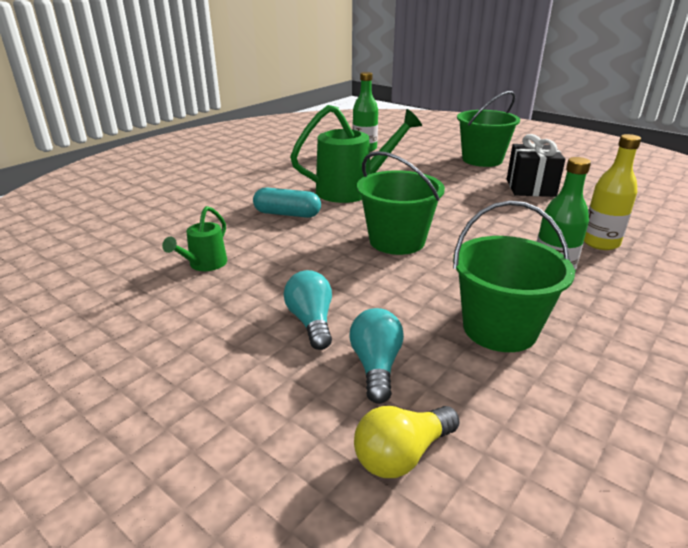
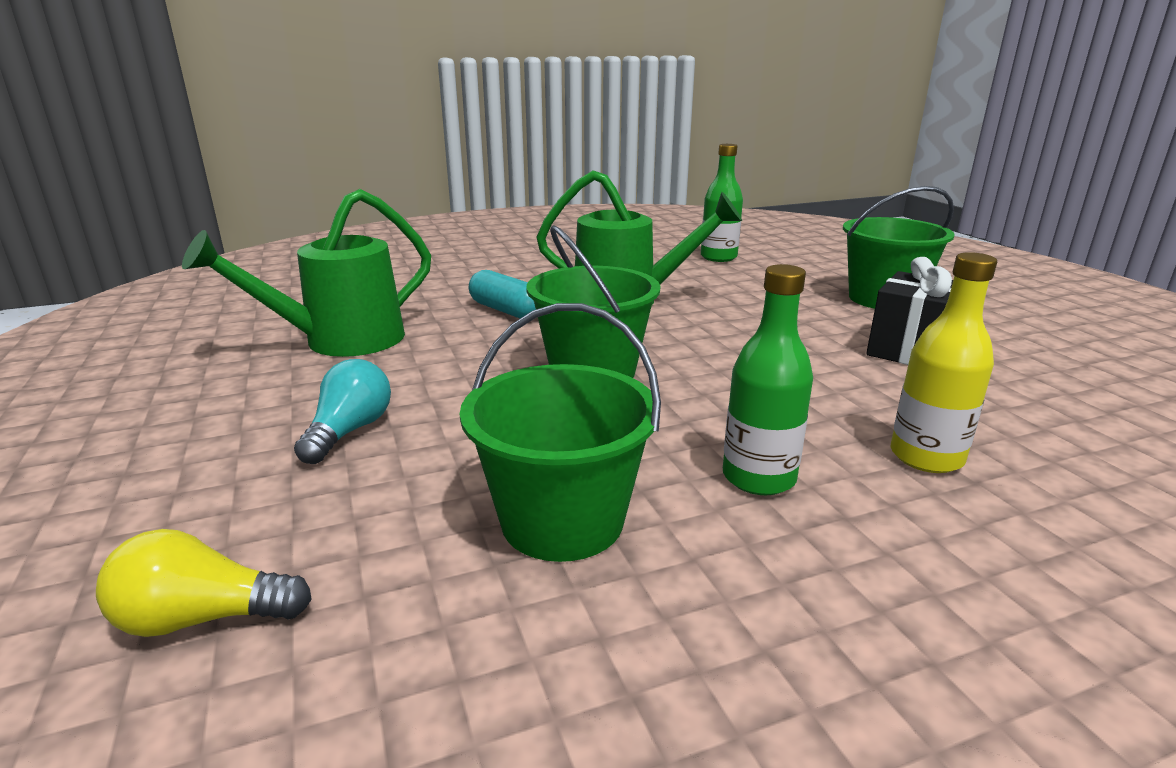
camera: 30 degrees right, 5 degrees down
green watering can [162,206,227,271] -> green watering can [182,189,431,357], size x1.97
turquoise light bulb [349,308,404,404] -> none

